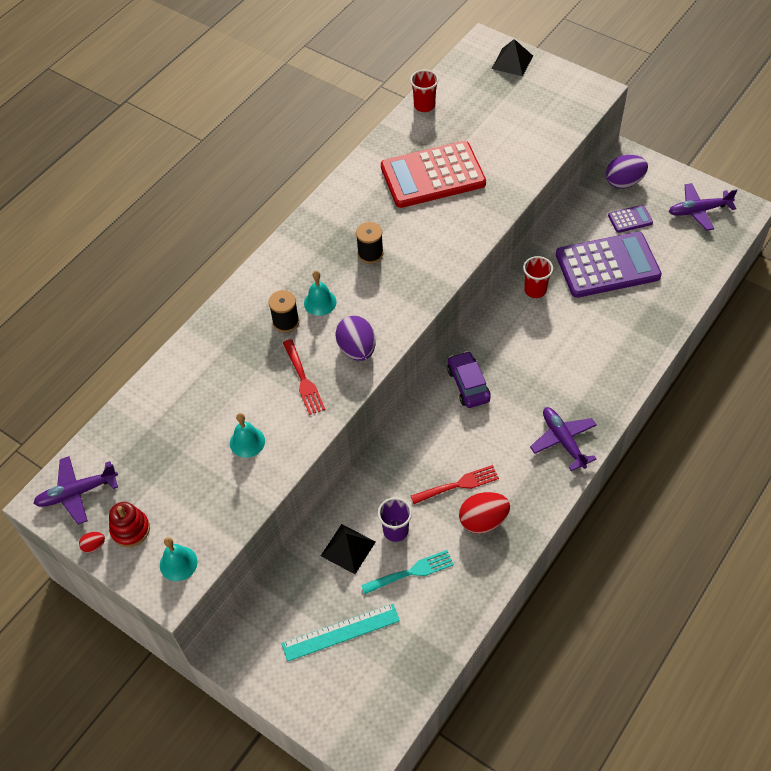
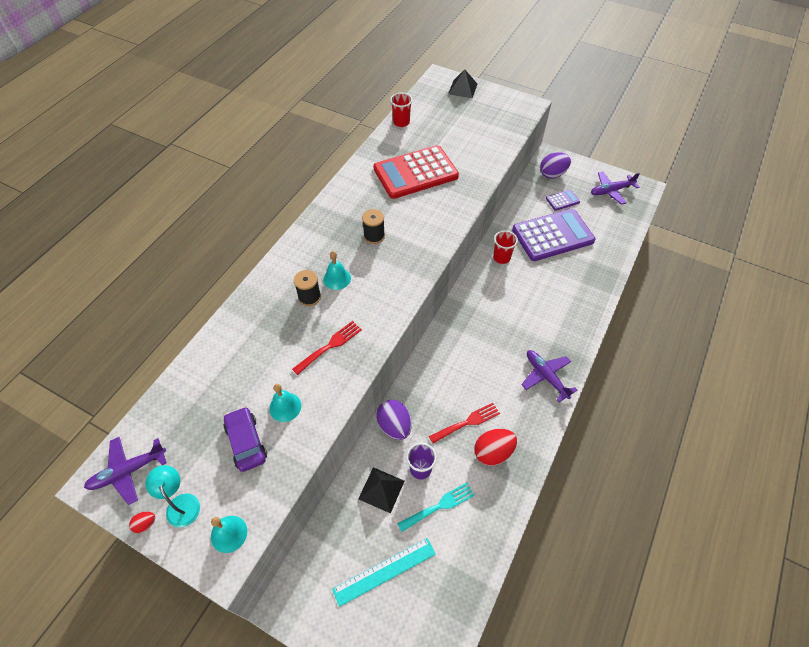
camera: 10 degrees left, 0 degrees up
red stacking toy [109,502,150,547] -> turquoise lamp [145,465,200,527]
red fork [283,339,325,415] -> red fork turned 105 degrees counterclockwise [292,321,362,375]
purple egg [335,316,376,361] -> purple egg moved to [376,400,412,440]
purple car [447,351,491,408] -> purple car moved to [223,407,267,472]

